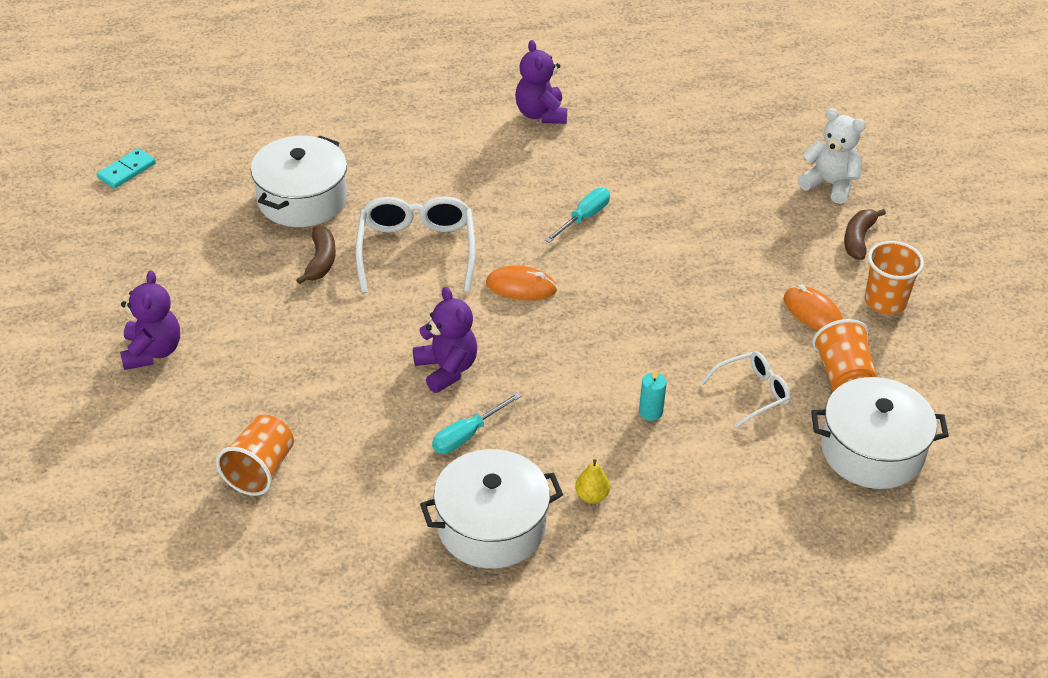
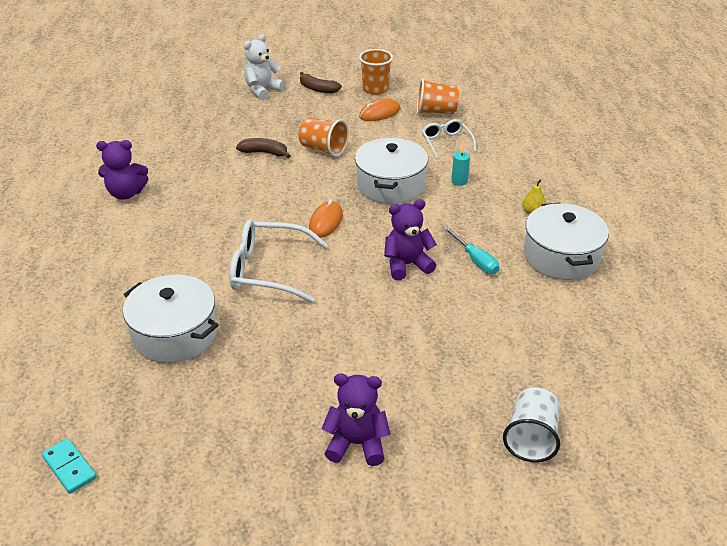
camera: 80 degrees left, 5 degrees down
orange cup [216,415,294,496] -> orange cup moved to [299,118,349,157]
brown banana [296,226,336,284] -> brown banana moved to [236,138,291,158]
turquoise screwdriver [545,188,610,243] -> none
white pot [811,377,949,489] -> white pot moved to [355,138,428,204]
none -> white cup [503,388,560,462]

